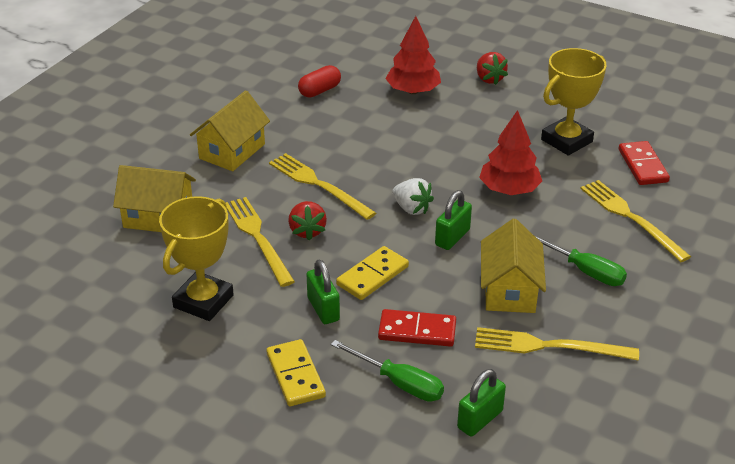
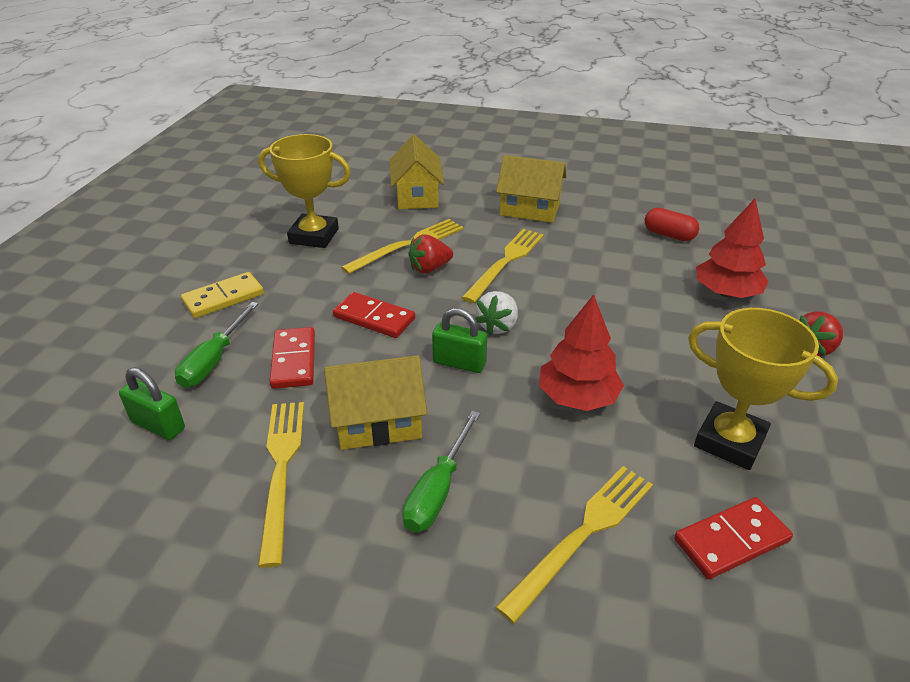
camera: 75 degrees right, 0 degrees up
green padlock [306,260,340,324] -> none
yellow domino [336,246,409,300] -> red domino [333,292,415,338]

